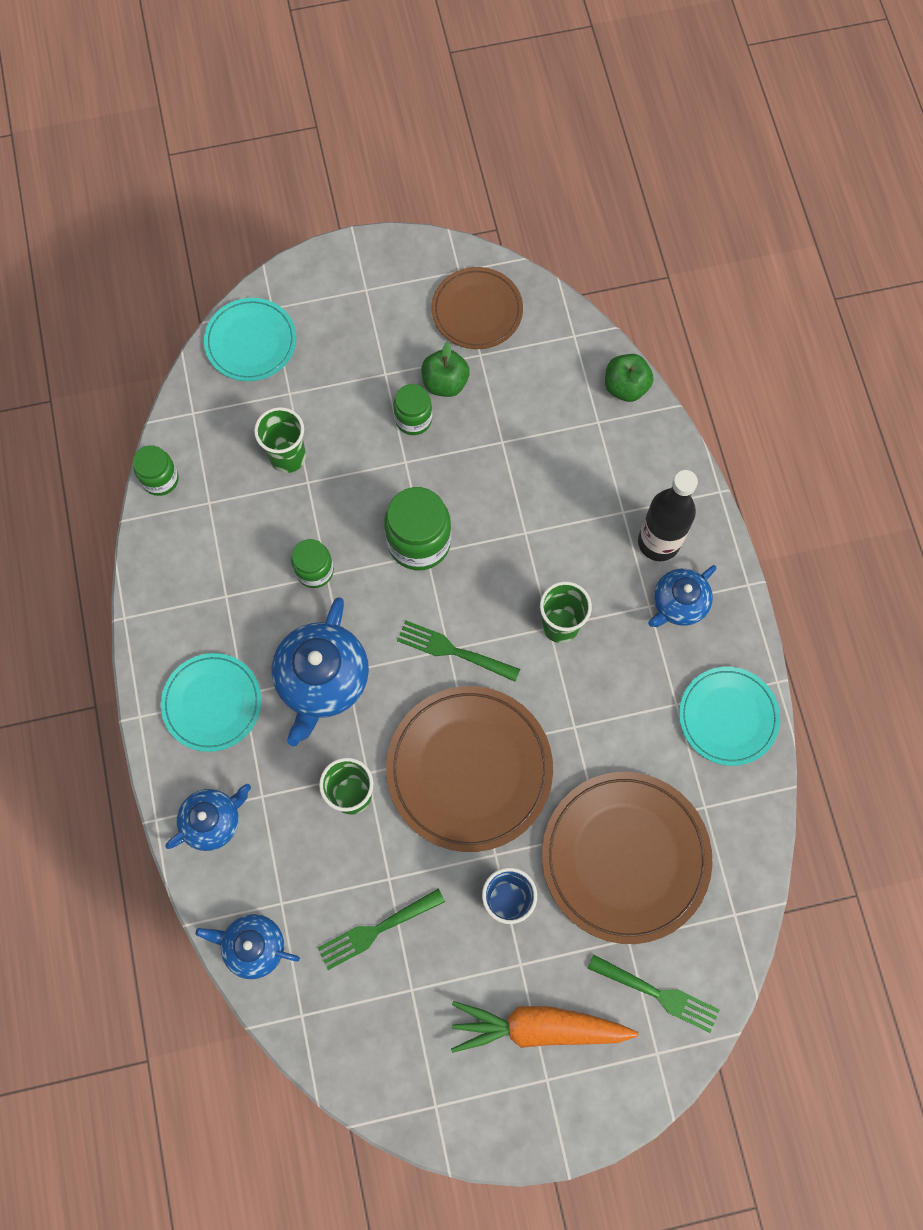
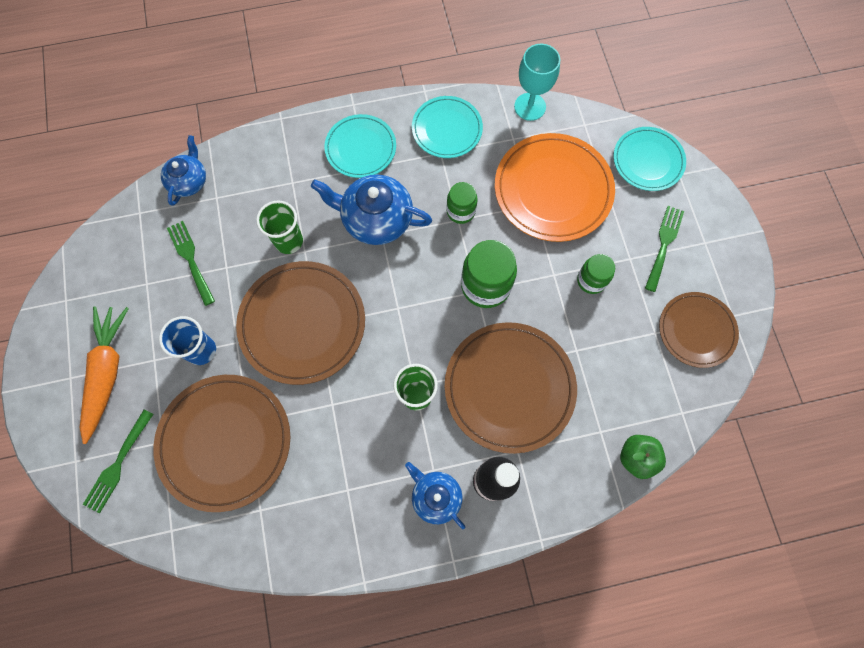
camera: 90 degrees right, 0 degrees up
green jar [133,445,179,496] -> turquoise goblet [514,44,560,121]
blue teapot [166,784,251,851] -> none
green cup [254,407,306,473] -> orange plate [495,133,615,242]
green fork [397,620,520,682] -> green fork moved to [645,206,684,292]
green apple [421,342,470,397] -> none
turquoise plate [679,667,780,766] -> turquoise plate moved to [412,96,483,158]
none -> brown plate [445,322,577,454]

